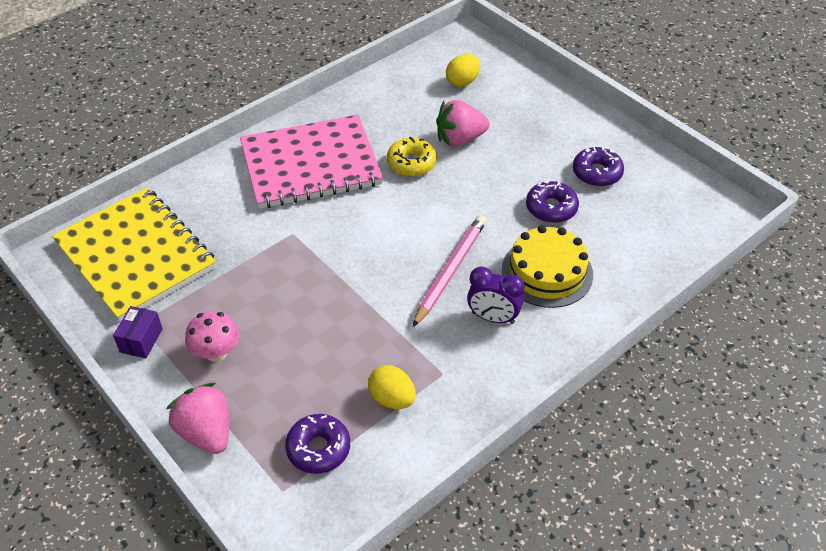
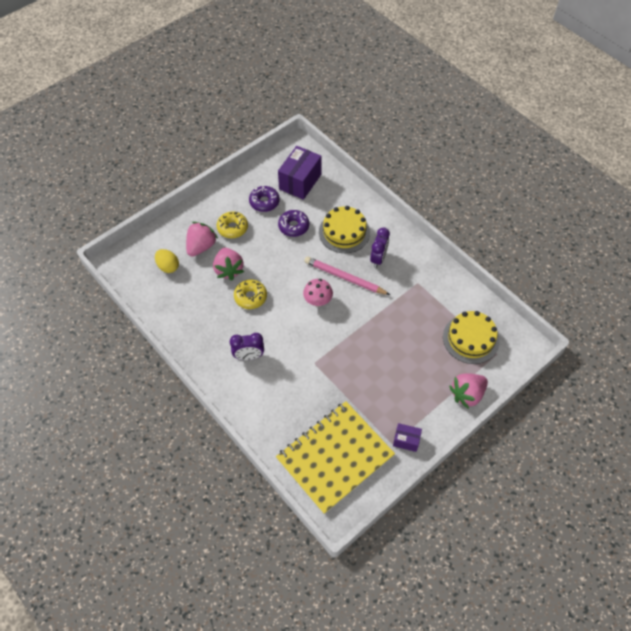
camera: 90 degrees left, 10 degrees up
pink mushroom [185,311,239,362] -> pink mushroom moved to [303,279,333,306]
pink notebook [240,115,383,209] -> purple clock [230,333,264,360]
purple donut [285,414,350,474] -> yellow cake [443,311,499,364]
yellow egg [368,365,416,409] -> none
none -> pink strawberry [186,222,218,257]
none -> yellow donut [217,211,248,238]
none -> purple box [278,146,322,200]

